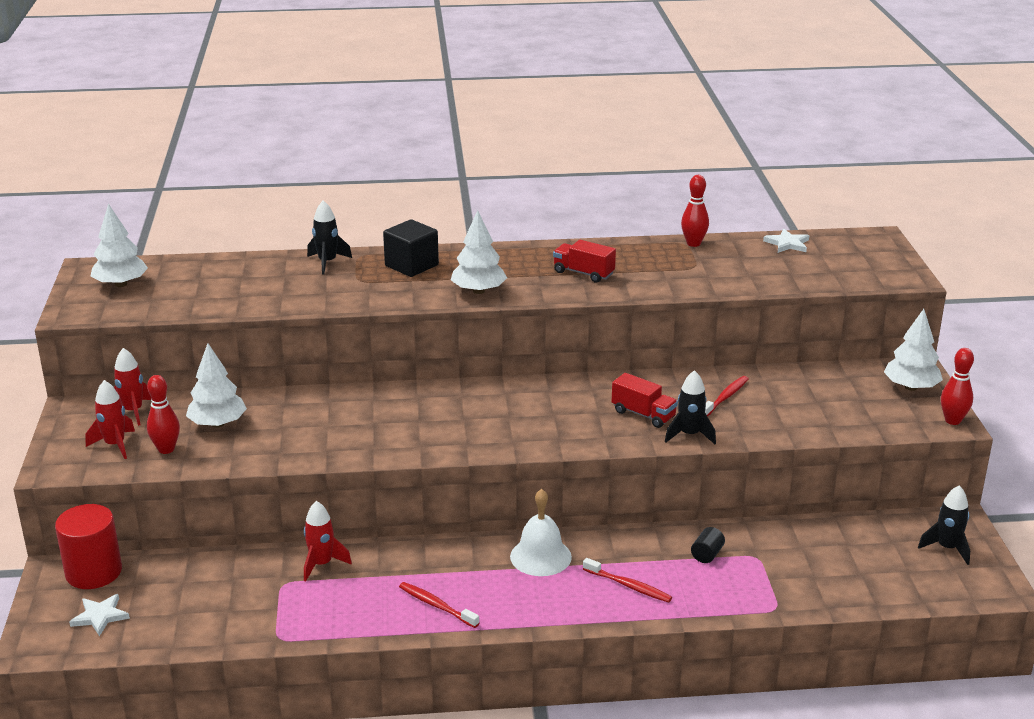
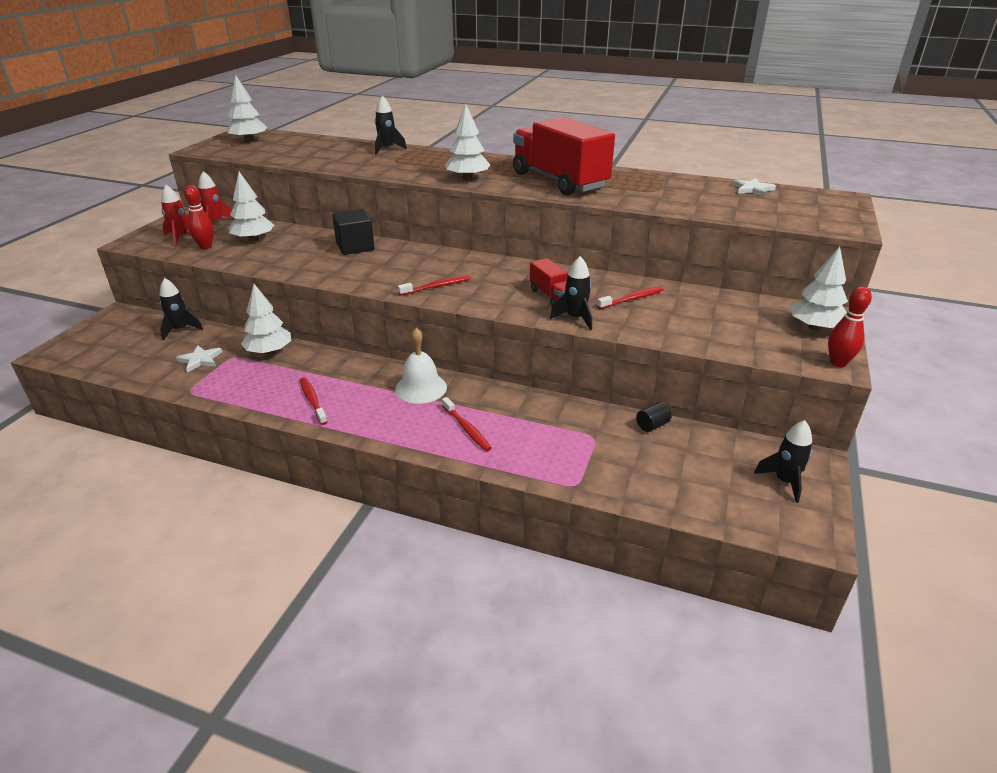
camera: 25 degrees right, 5 degrees up
red cylinder [55,504,122,589] -> none
white star [69,594,130,636] -> white star moved to [176,345,222,373]
red rocket [304,501,352,582] -> white tree [241,284,291,355]
black cube [383,219,439,277] -> black cube moved to [332,209,375,255]
red truck [553,240,616,283] -> red truck [513,117,615,196], size x2.17
red bowling pin [681,175,709,247] -> none
black cylinder [691,527,725,563] -> black cylinder moved to [636,402,672,432]
none -> black rocket [160,278,203,340]
none -> red toothbrush [398,275,471,296]

